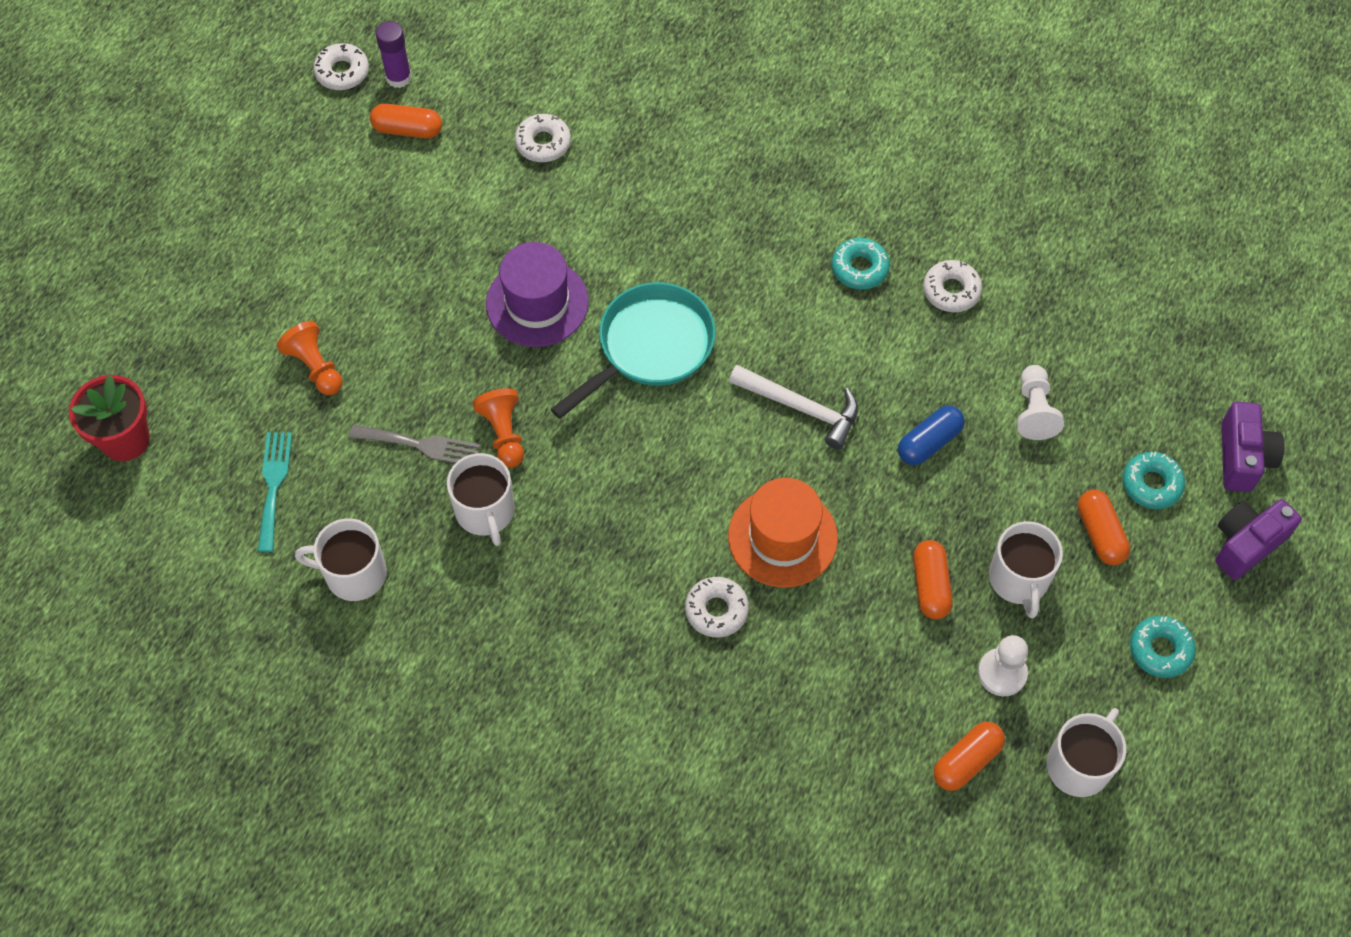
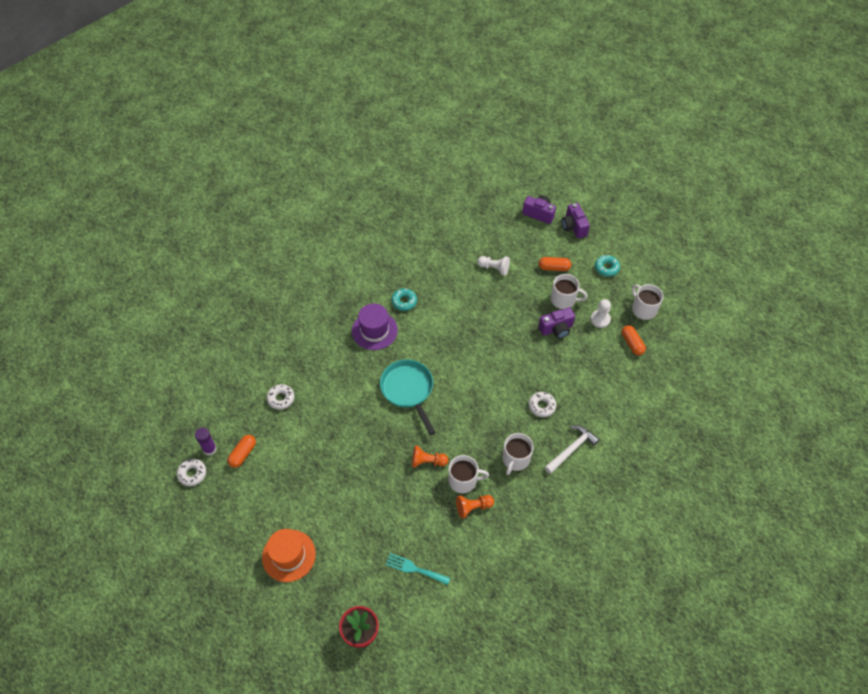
camera: 70 degrees left, 5 degrees down
orange pawn [277,321,342,395] -> orange pawn moved to [456,495,494,518]
white mug [295,518,387,601] -> white mug moved to [503,433,534,475]
grey fork [349,424,481,463] -> none
purple hat [486,242,589,347] -> purple hat moved to [352,303,398,350]
orange hat [728,478,838,587] -> orange hat moved to [262,529,316,582]
white hammer [729,365,858,450] -> white hammer moved to [544,425,600,474]
blue capsule [898,405,964,465] -> none
orange capsule [913,540,953,619] -> purple camera [538,308,575,339]
white donut [923,260,982,312] -> none
turquoise donut [1122,452,1185,509] -> none

